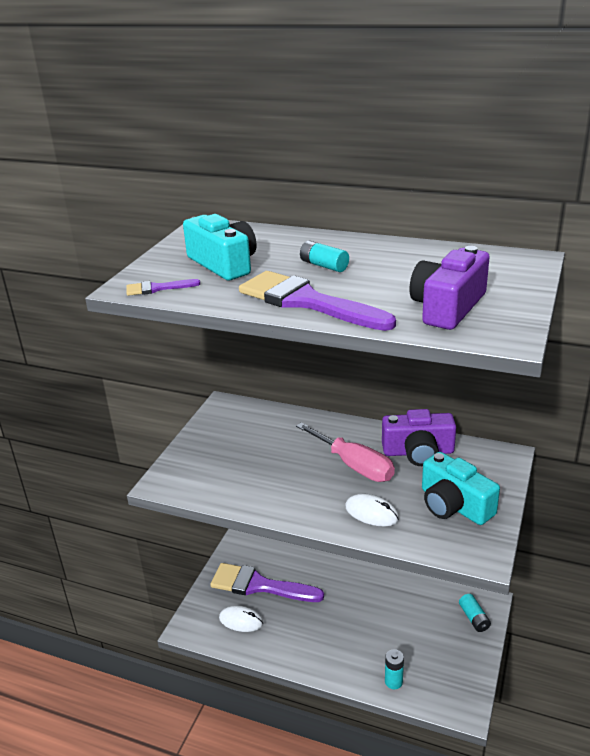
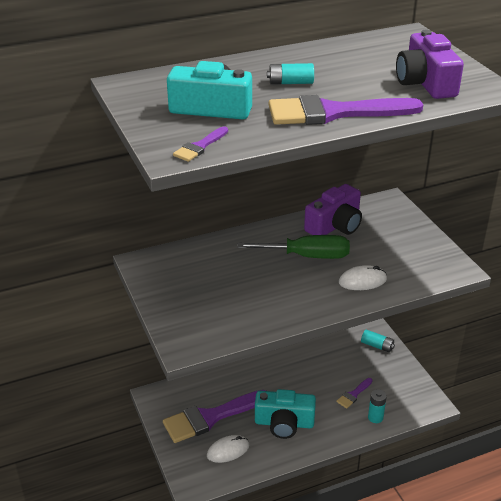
camera: 45 degrees left, 5 degrees up
pink screwdriver [296,422,395,482] -> green screwdriver [237,235,350,259]
turquoise camera [422,452,500,525] -> turquoise camera moved to [255,389,316,439]
none -> purple brush [336,378,372,409]

